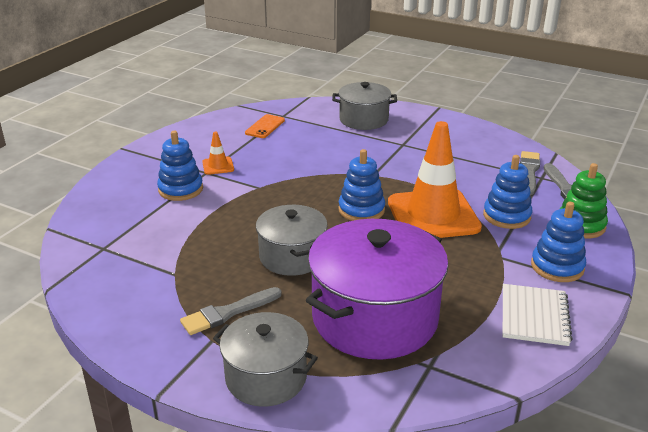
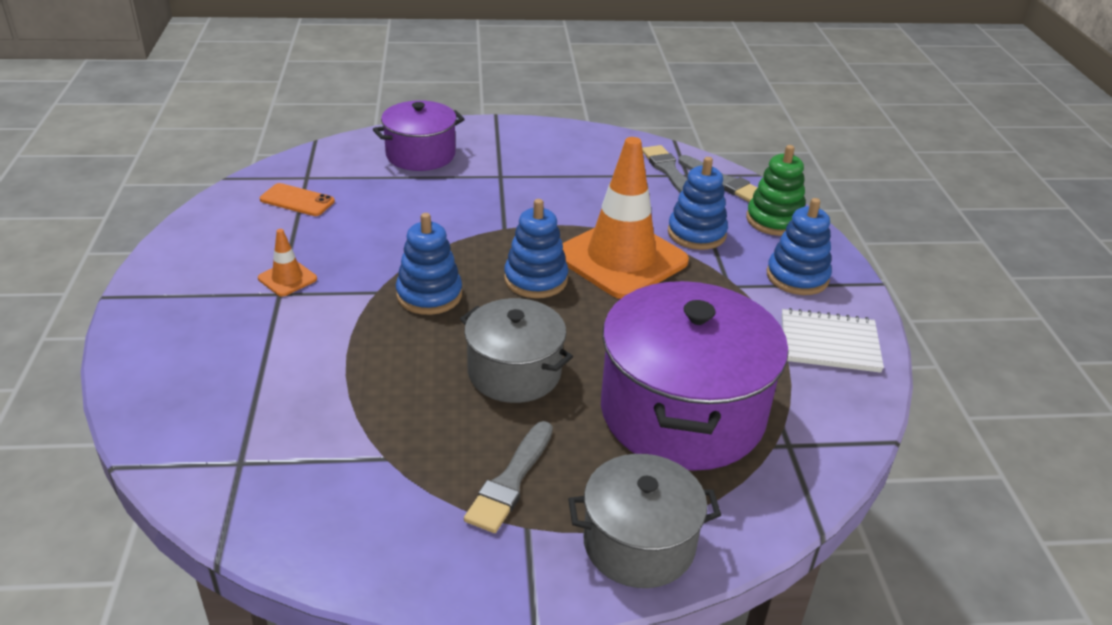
camera: 35 degrees left, 5 degrees up
blue stacking toy [157,131,203,201] -> blue stacking toy moved to [396,213,462,315]
orange phone [245,114,285,138] -> orange phone turned 60 degrees counterclockwise [260,183,335,216]
grey pot [332,82,397,130] -> purple pot [373,100,465,171]
white notebook [503,284,573,346] -> white notebook turned 60 degrees counterclockwise [782,308,884,373]

